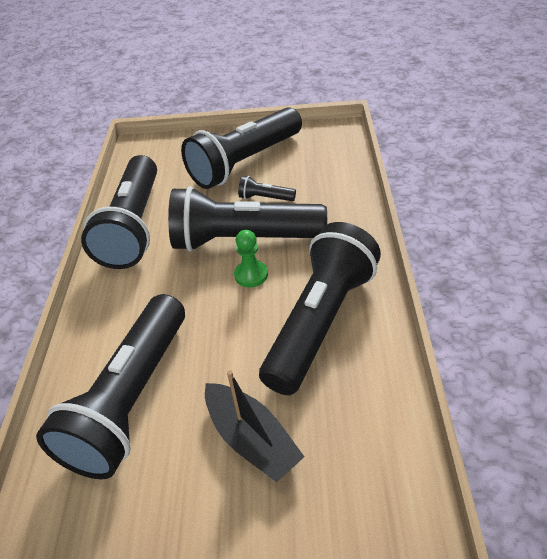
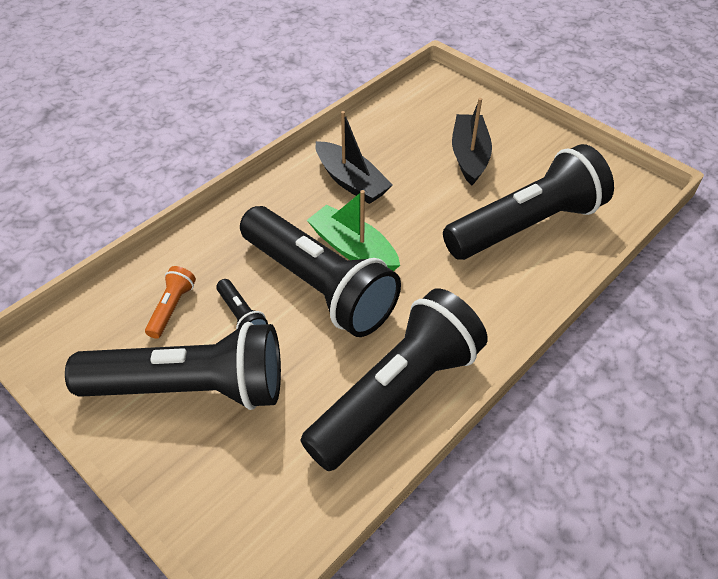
camera: 140 degrees left, 5 degrees up
green pawn [234,230,268,287] -> green boat [307,190,400,271]
black flashlight [259,222,381,395] -> black boat [316,111,393,204]
none -> orange flashlight [145,266,196,339]

